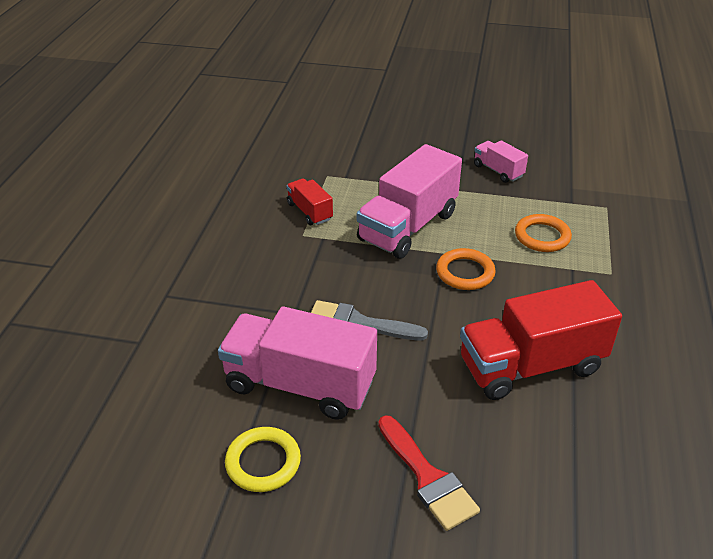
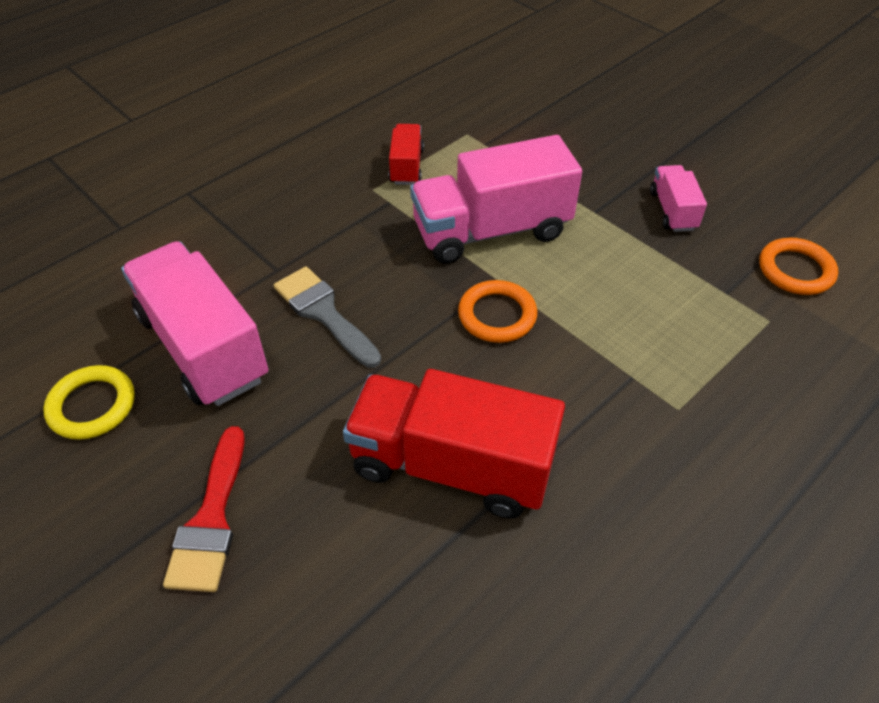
camera: 35 degrees right, 10 degrees up
orange ring [515,214,572,252] -> orange ring moved to [759,238,838,295]

